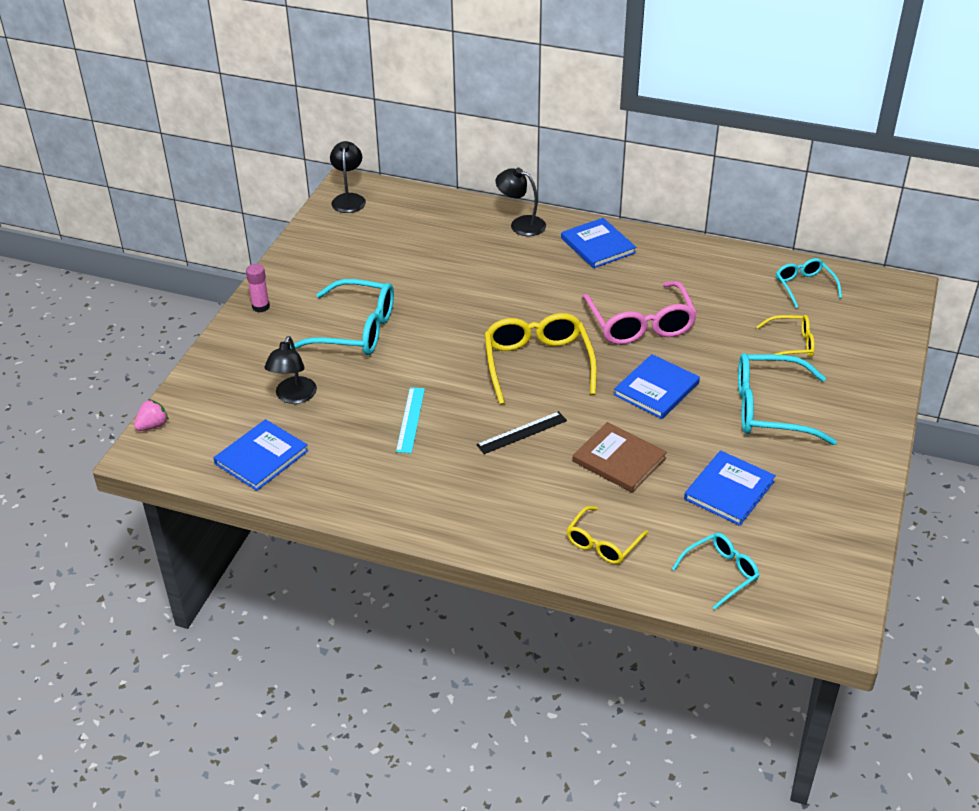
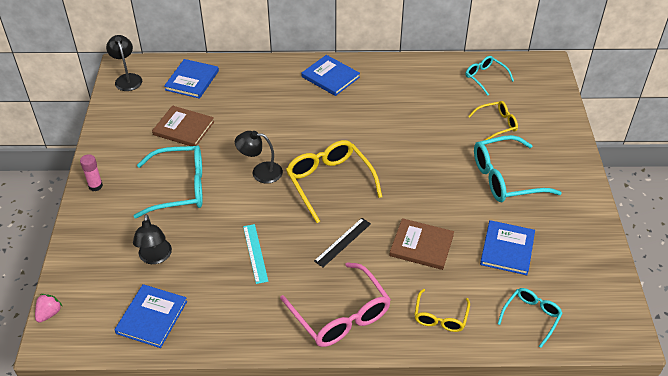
camera: 20 degrees left, 5 degrees up
black lamp [495,168,546,236] -> black lamp moved to [235,131,283,183]
pink glasses [582,281,697,345] -> pink glasses moved to [280,262,391,347]
blue book [614,354,700,419] -> blue book moved to [164,59,219,99]
none -> brown book [152,105,214,146]

